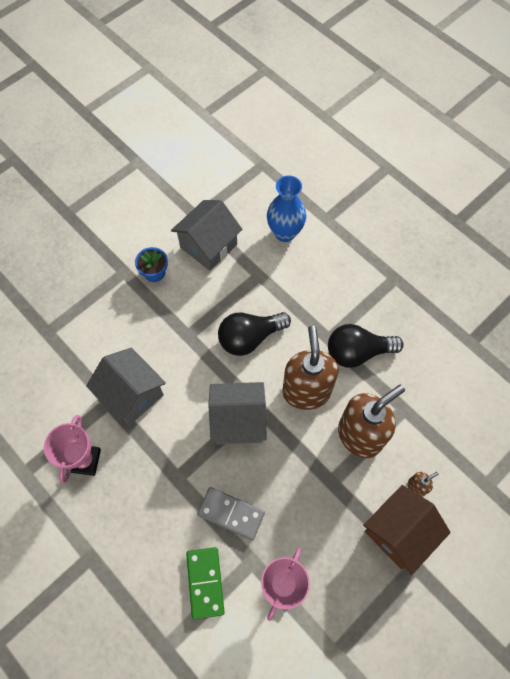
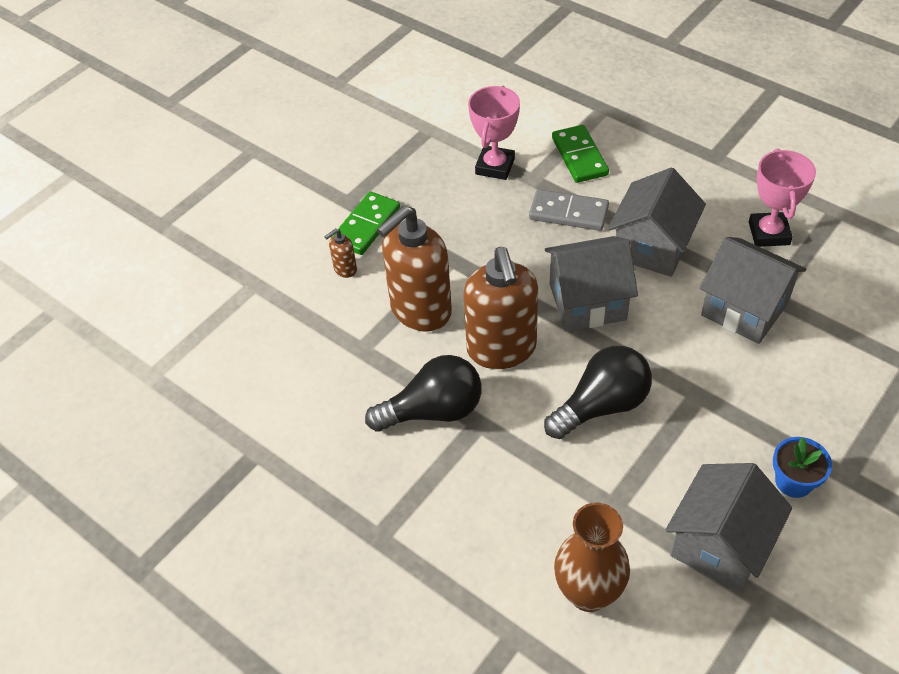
camera: 175 degrees right, 15 degrees down
blue vase [267,175,306,242] -> brown vase [554,502,630,612]
brown house [363,485,451,575] -> green domino [331,191,400,255]
none -> grey house [608,167,706,277]

